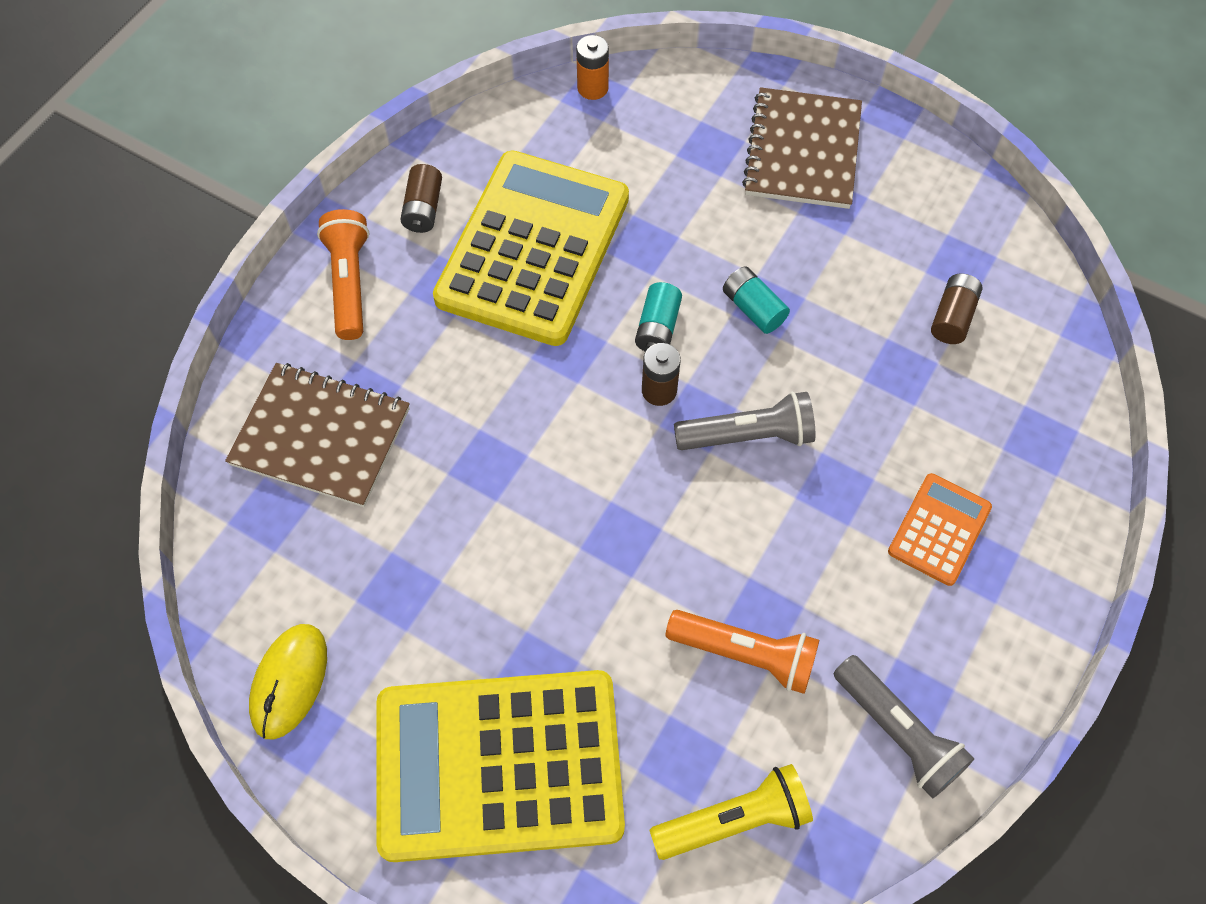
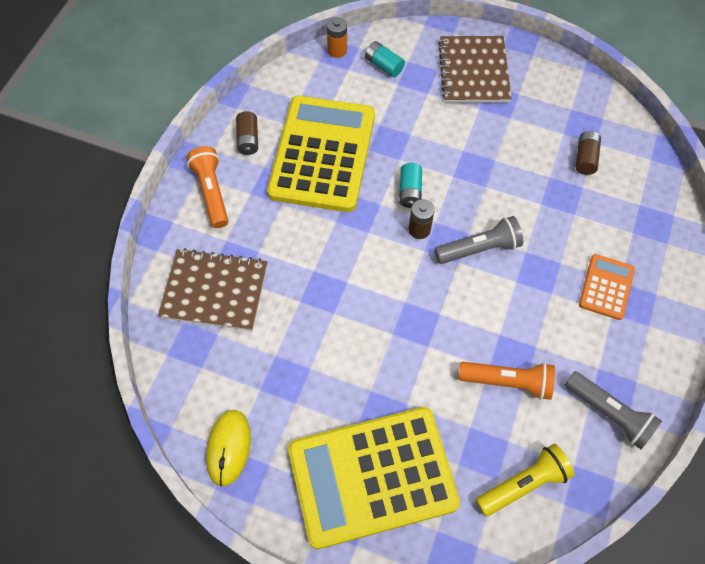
camera: 10 degrees left, 0 degrees up
turquoise battery [723,266,790,334] -> turquoise battery moved to [365,41,405,77]

